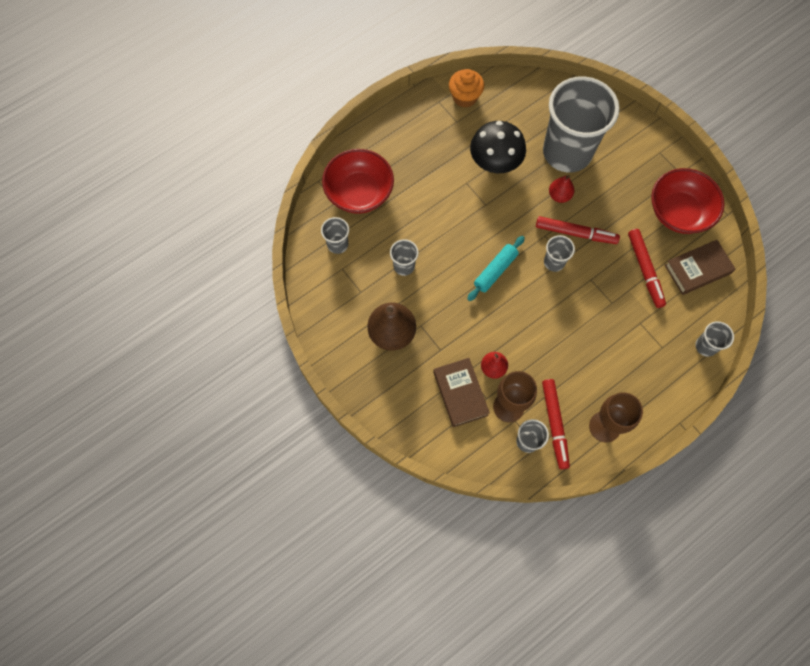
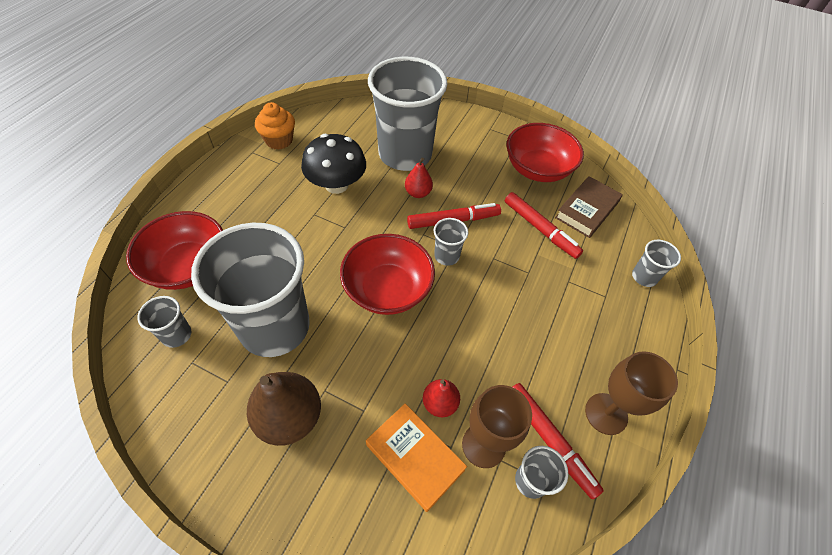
camera: 30 degrees left, 15 degrees down
grey cup [390,239,419,276] -> grey cup [191,223,310,357], size x2.44
brown book [433,358,490,427] -> orange book [366,404,467,512]
turquoise rolling pin [467,236,525,301] -> red bowl [340,234,435,315]

